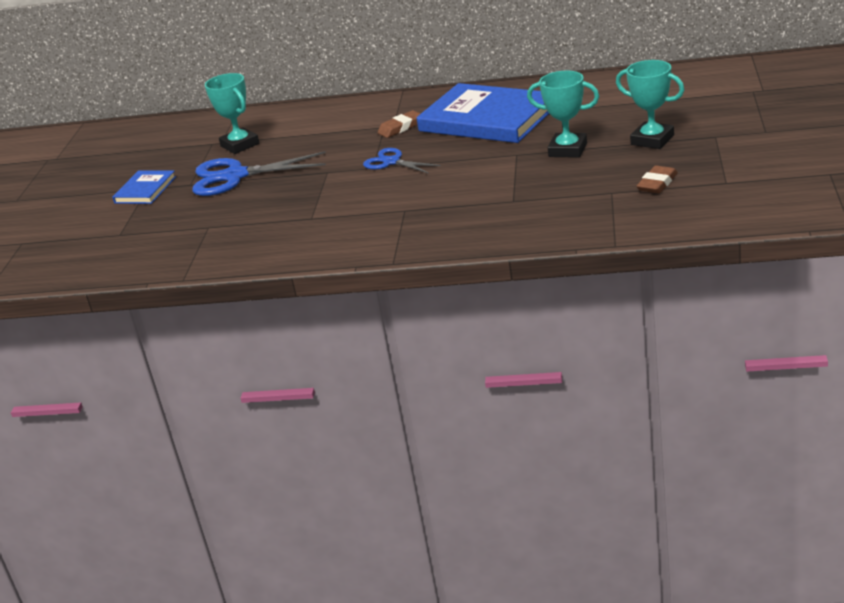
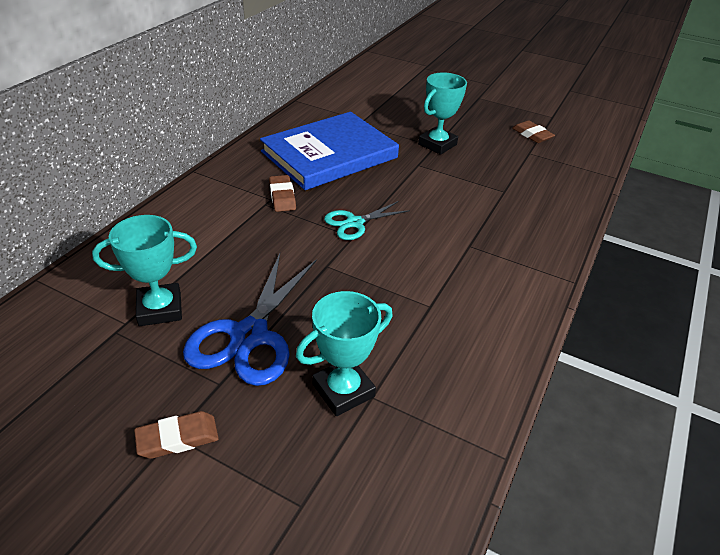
camera: 75 degrees left, 10 degrees up
blue book [112,170,176,204] -> brown eraser [134,411,219,459]
blue scissors [363,148,441,173] -> turquoise scissors [324,201,410,240]
turquoise trophy [616,60,685,149] -> turquoise trophy moved to [296,291,393,416]

